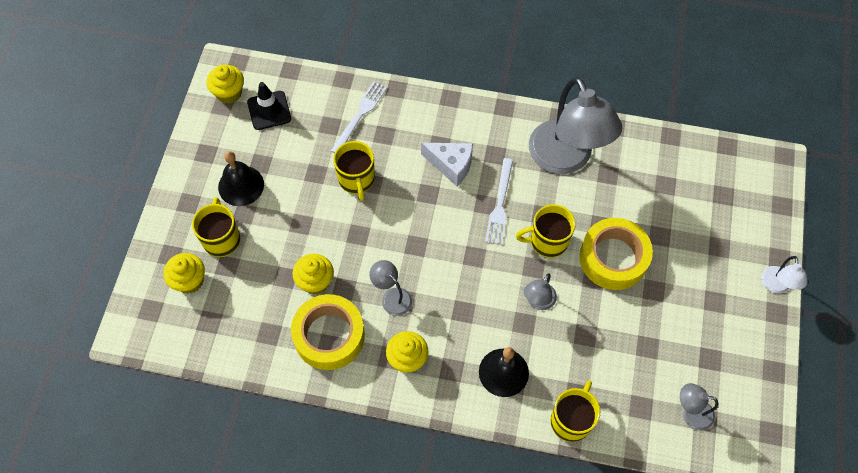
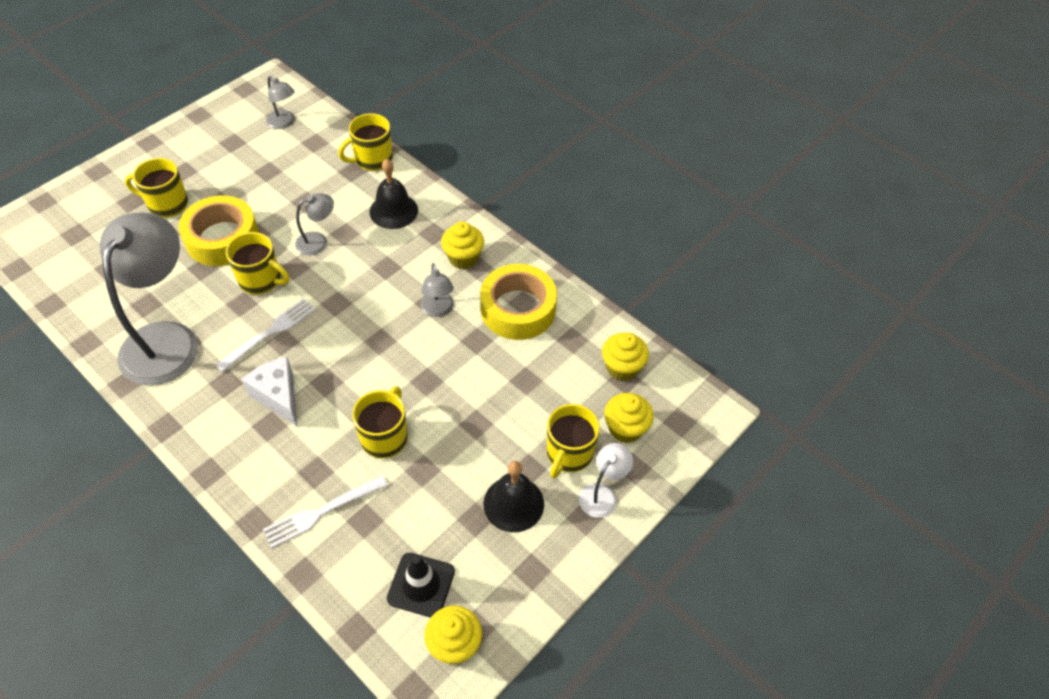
camera: 150 degrees left, 10 degrees down
yellow cupcake [292,254,334,295] -> yellow cupcake moved to [602,332,649,381]
white lamp [761,256,807,294] -> white lamp moved to [579,443,633,518]
none -> yellow mug [125,158,188,218]

